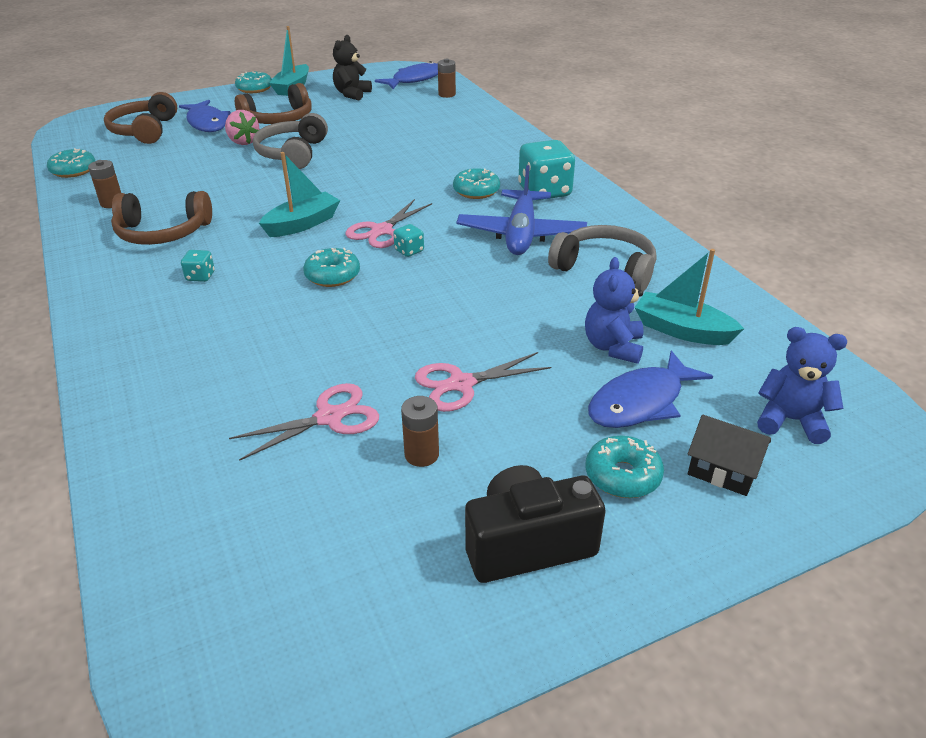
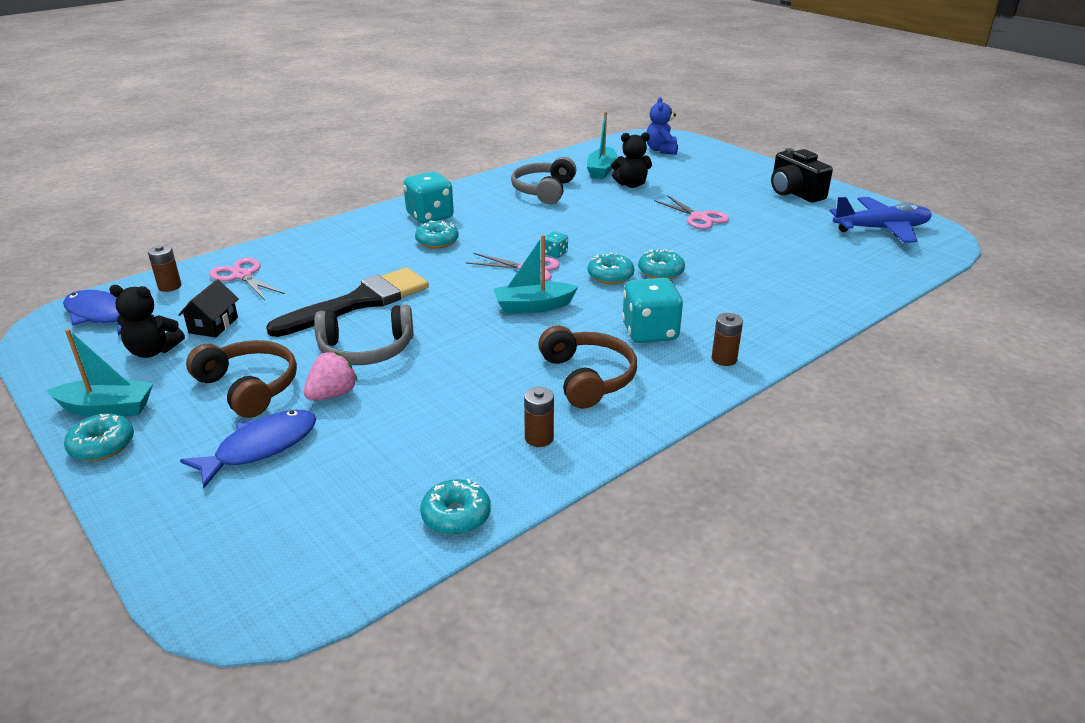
camera: 105 degrees left, 5 degrees down
brown headphones [104,92,177,144] -> none
turquoise dice [181,250,215,282] -> turquoise dice [622,278,683,343], size x2.17
pink scissors [229,383,379,461] -> pink scissors moved to [209,258,285,300]
turquoise boat [259,152,340,237] -> turquoise boat turned 45 degrees counterclockwise [494,235,578,314]
brown battery [401,396,439,467] -> brown battery moved to [712,313,743,366]
blue plane [456,165,587,255] -> blue plane moved to [830,197,932,243]
blue teddy bear [585,257,644,364] -> black teddy bear [611,132,652,188]
turquoise donut [586,436,664,498] -> turquoise donut moved to [638,249,685,279]
blue fish [588,350,713,428] -> none
black house [688,415,771,496] -> black house moved to [178,280,239,338]
none -> black brush [266,268,429,337]

